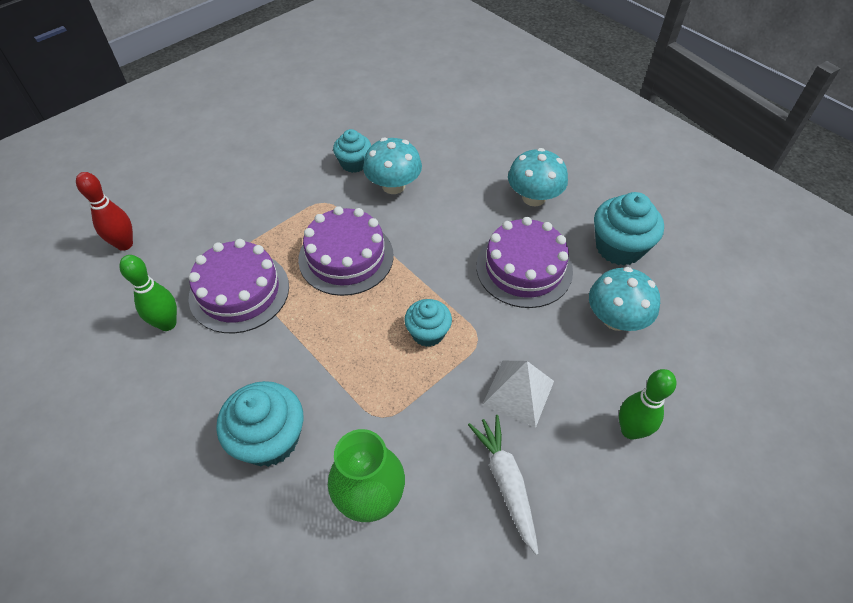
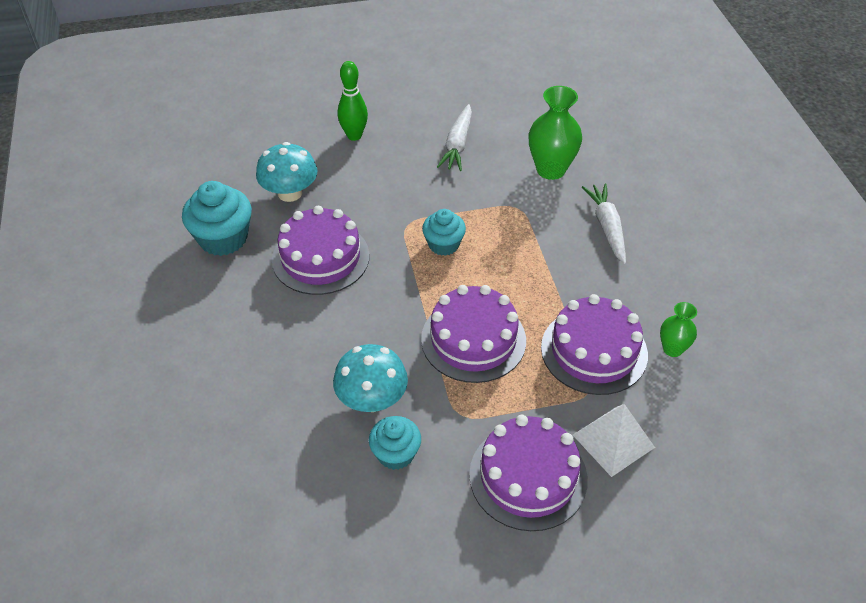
camera: 150 degrees left, 5 degrees down
red bowling pin [76,172,133,251] -> none
green bowling pin [119,255,177,331] -> green vase [660,302,697,357]
turquoise cupcake [216,381,303,467] -> white carrot [582,183,626,264]
white pyramid [482,361,554,428] -> white pyramid moved to [573,404,655,477]
turquoise mushroom [508,148,568,207] -> none
none -> purple cake [469,415,588,531]

